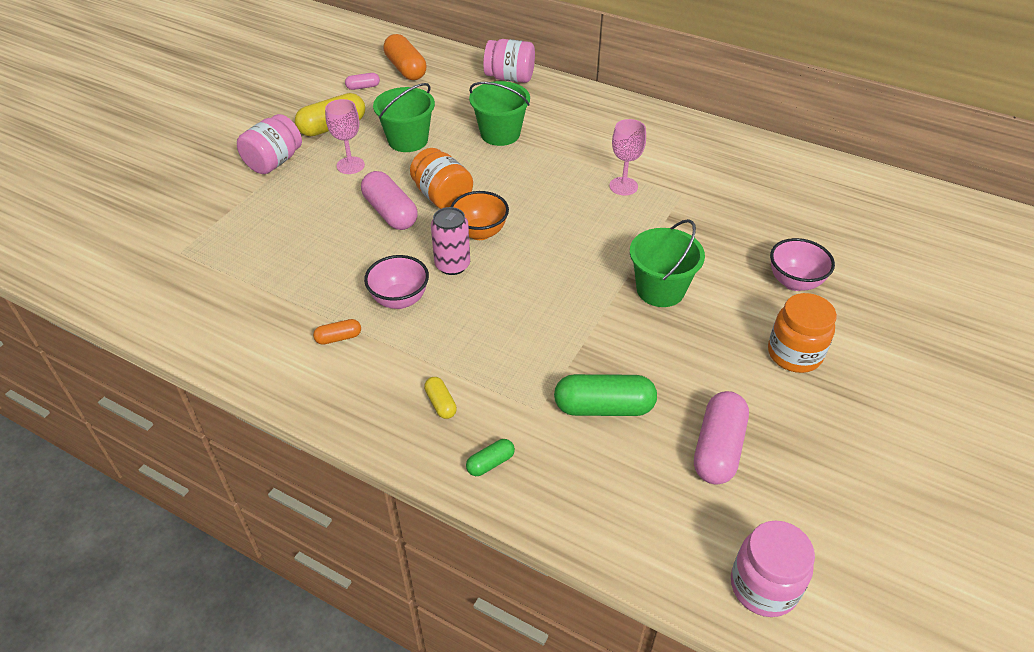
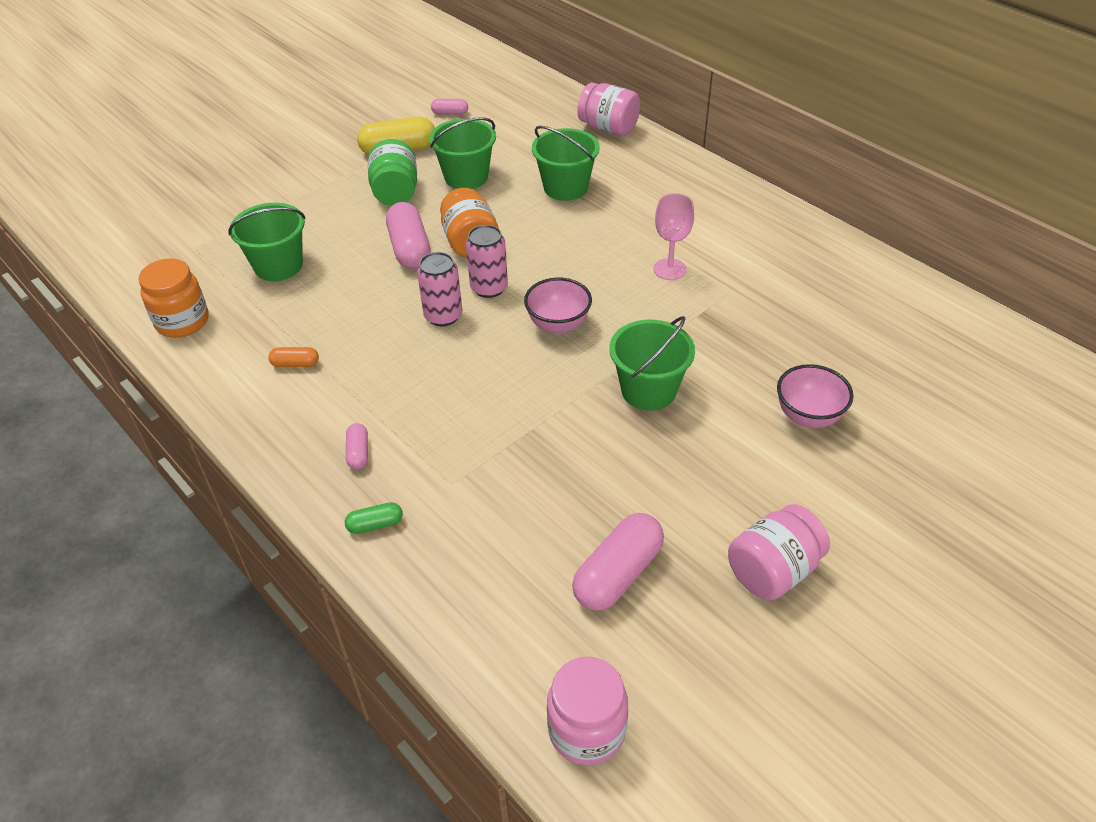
camera: 20 degrees right, 0 degrees up
pink jar [237,114,302,174] -> pink jar moved to [728,504,830,600]
pink goblet [325,99,365,174] -> green jar [368,139,417,206]
pink bowl [364,255,429,309] -> pink bowl moved to [524,277,592,334]
orange capsule [383,34,427,80] -> none
yellow capsule [424,377,457,419] -> pink capsule [346,423,368,469]
orange bowl [450,191,509,240] -> pink can [466,225,508,298]
green capsule [554,374,657,416] -> none
orange jar [768,293,837,373] -> orange jar moved to [138,258,208,338]
none -> green bucket [228,203,306,281]

